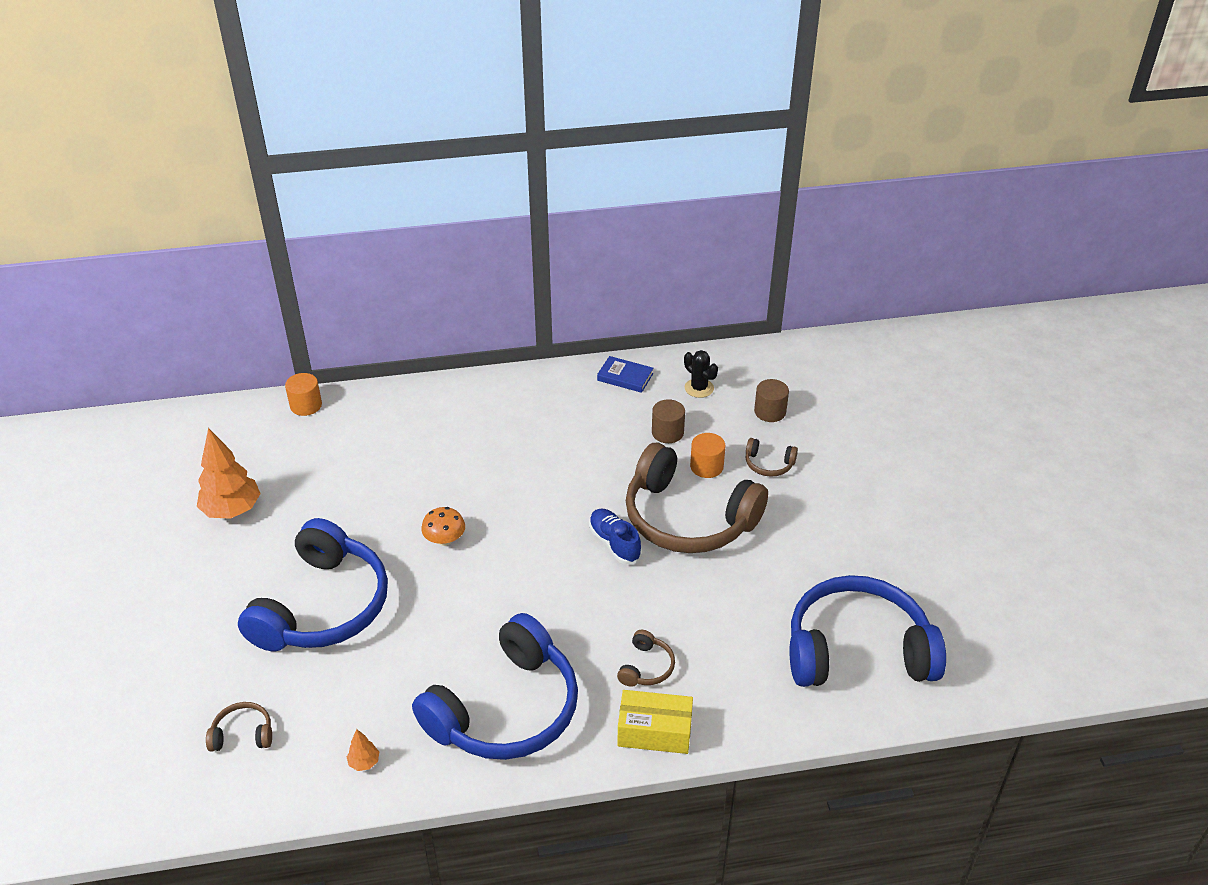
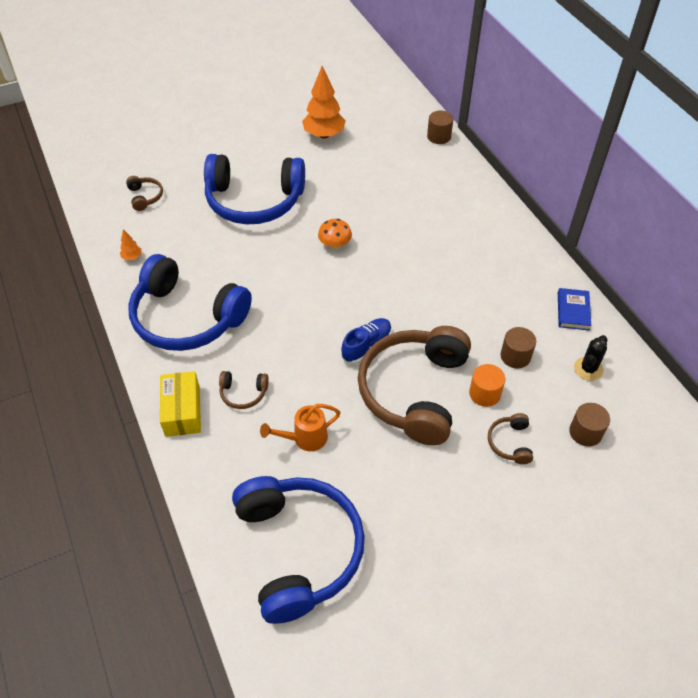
camera: 75 degrees right, 10 degrees up
orange cylinder [285,373,322,416] -> brown cylinder [427,110,453,144]
none -> orange watering can [260,404,341,451]

